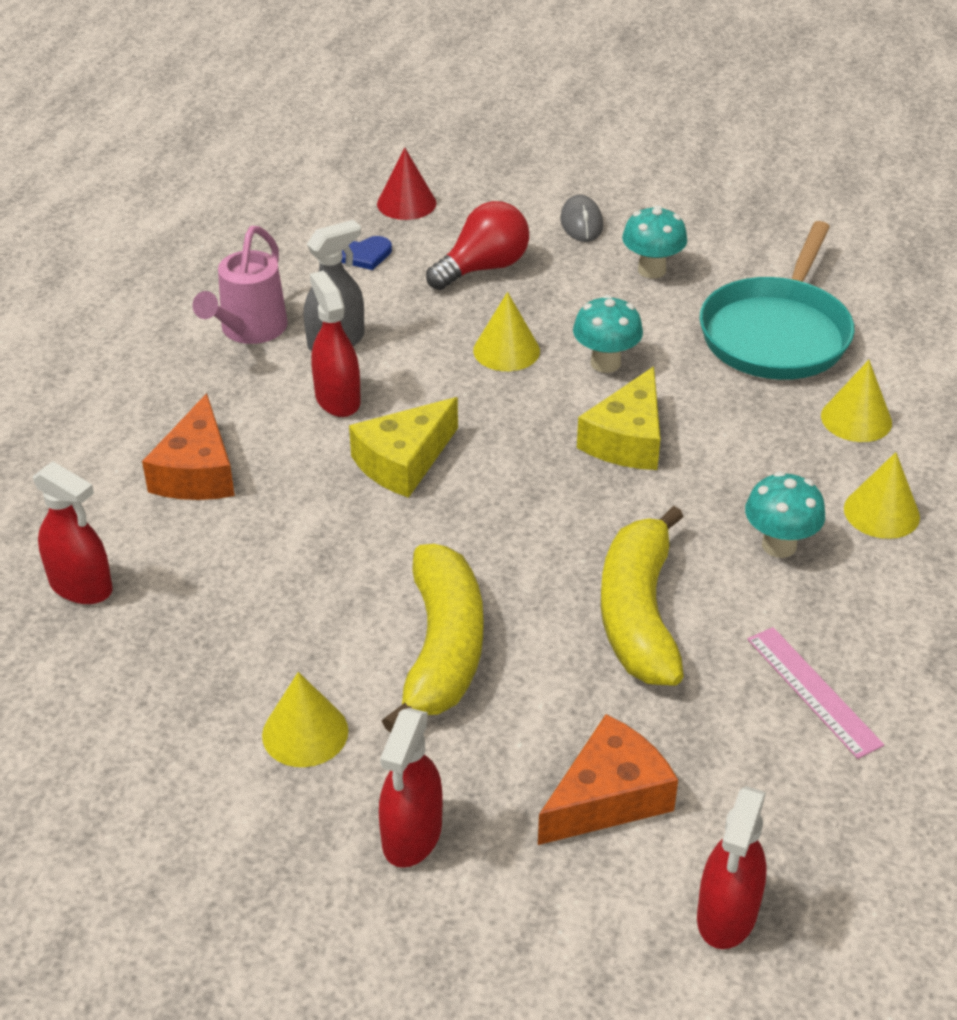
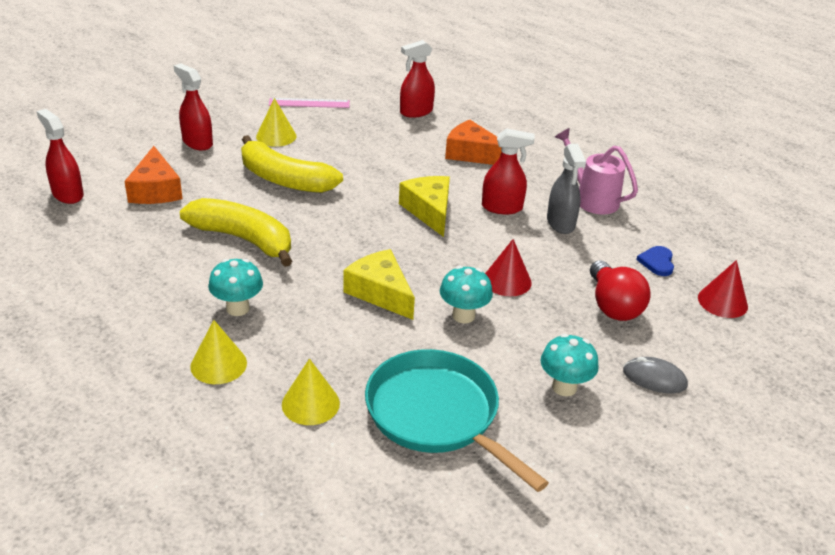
camera: 115 degrees right, 5 degrees down
yellow cone [473,292,540,371] -> red cone [485,239,532,296]
pink ruler [747,627,884,759] -> pink ruler moved to [269,98,350,108]

